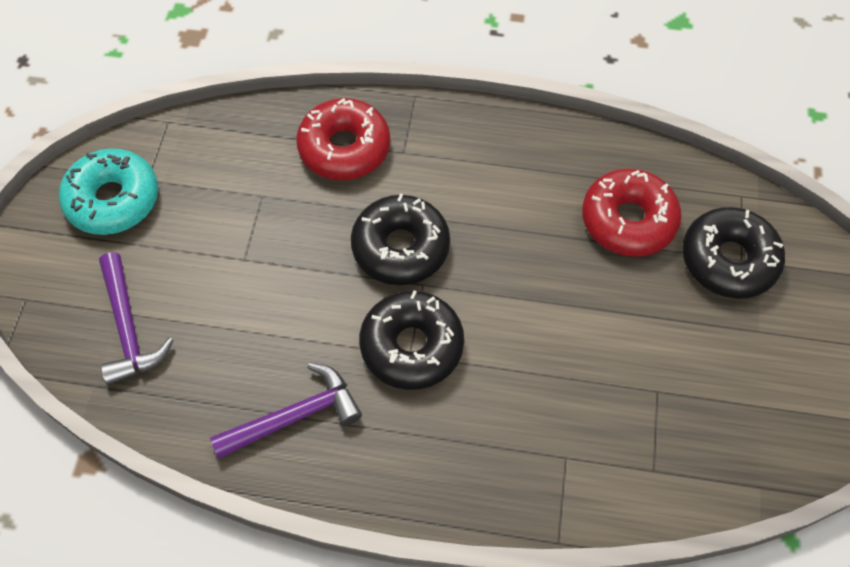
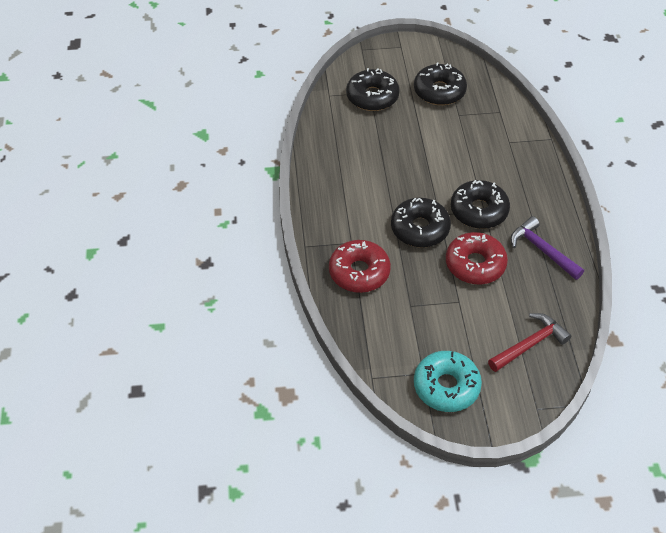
camera: 105 degrees left, 10 degrees down
purple hammer [99,252,174,385] -> red hammer [488,313,571,372]
red donut [582,168,681,257] -> red donut moved to [446,232,508,284]
none -> black donut [414,62,467,105]

